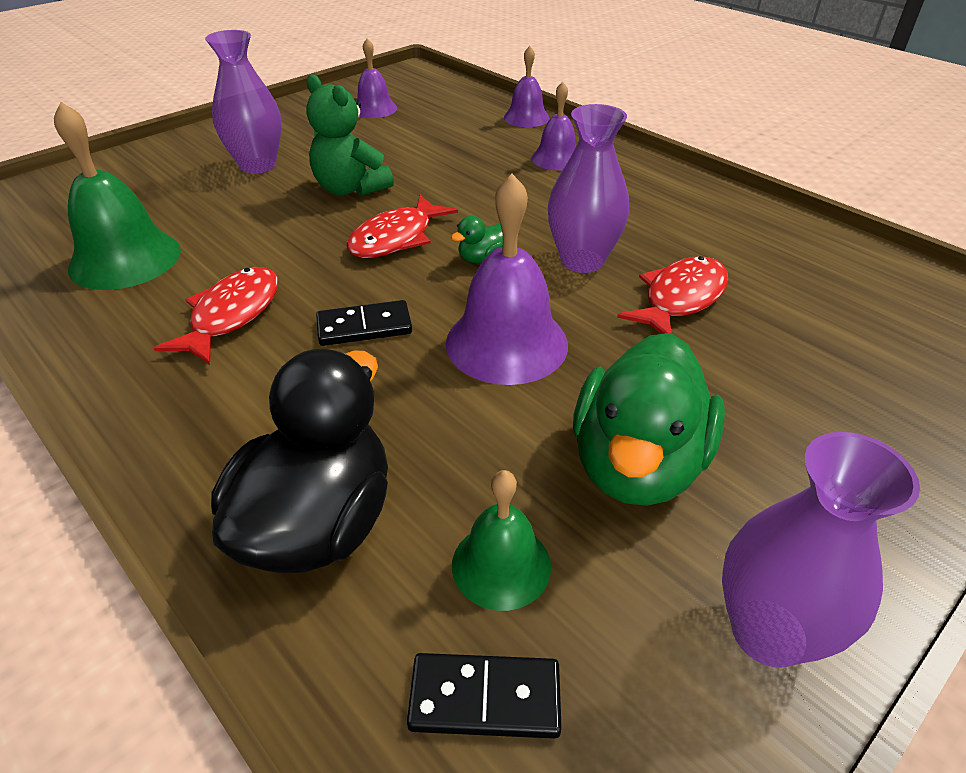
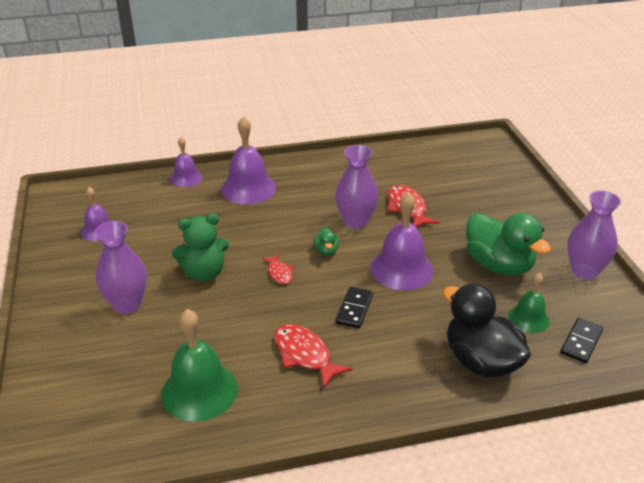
camera: 60 degrees left, 5 degrees down
red fish [347,195,458,258] -> red fish [262,254,293,284], size x0.58
purple bell [531,82,576,170] -> purple bell [221,116,276,204], size x1.68

